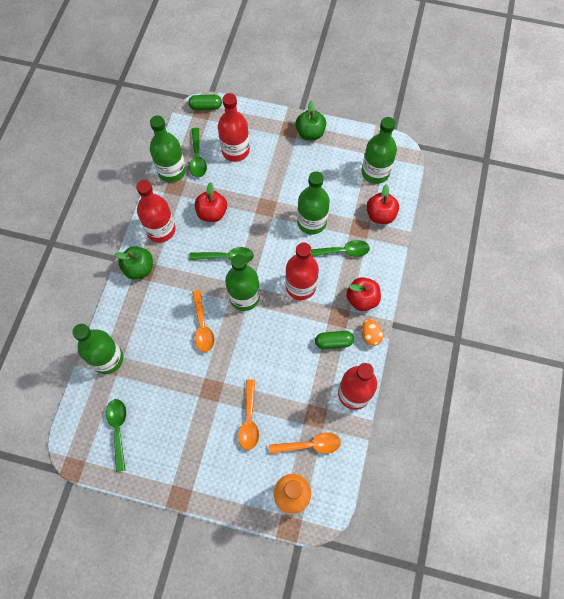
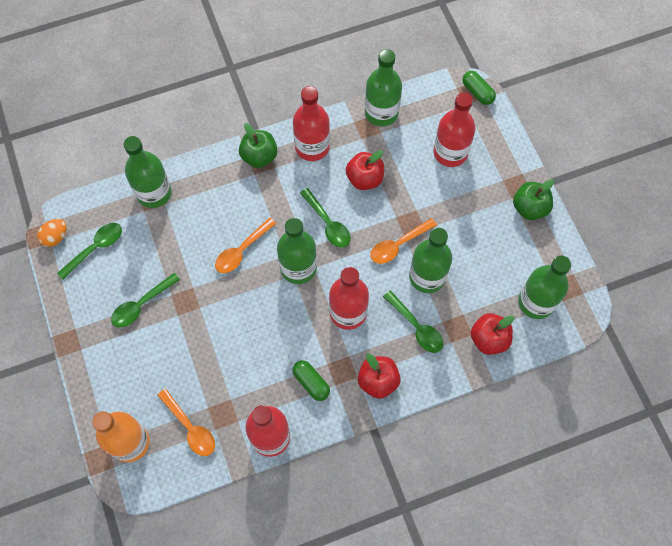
camera: 55 degrees right, 0 degrees up
green spoon [189,128,207,178] -> green spoon moved to [111,273,180,327]
orange spoon [238,379,259,450] -> orange spoon moved to [370,218,437,264]
orange egg [361,319,383,346] -> orange egg moved to [37,219,66,247]

